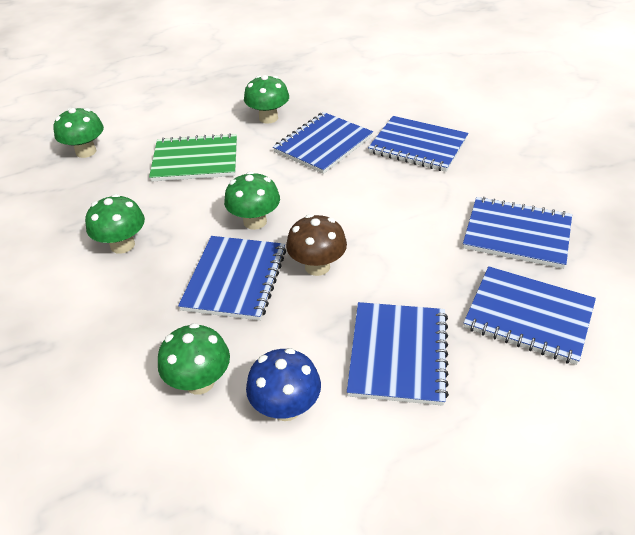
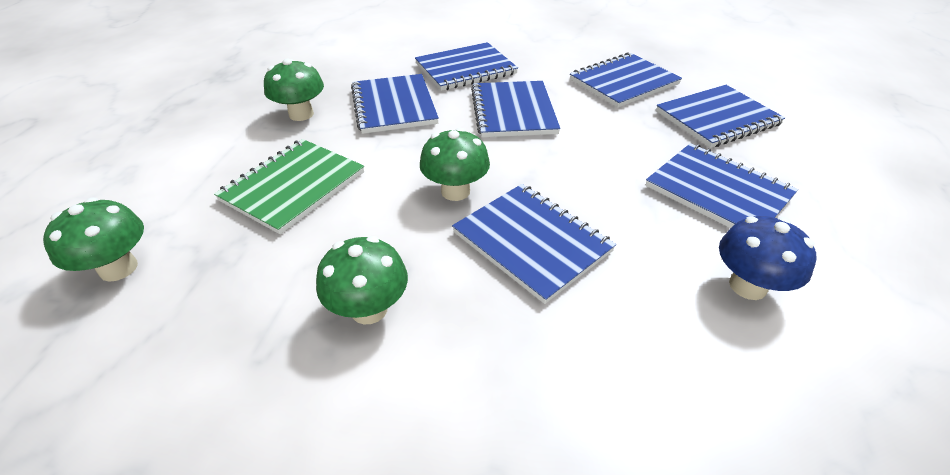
camera: 55 degrees left, 0 degrees up
green mushroom [158,323,230,395] -> none
brown mushroom [286,214,347,276] -> none
none -> blue notebook [471,81,560,137]

